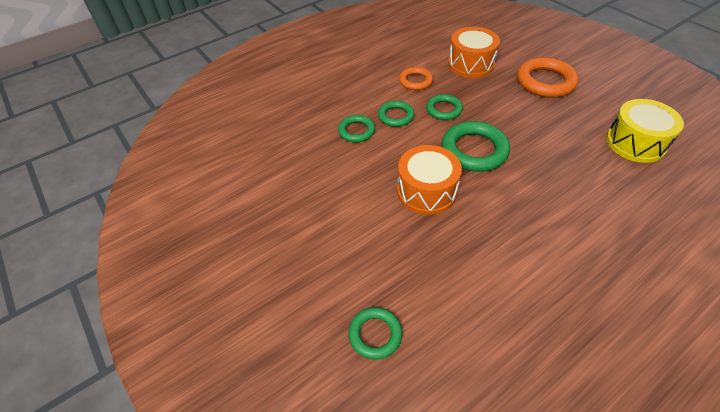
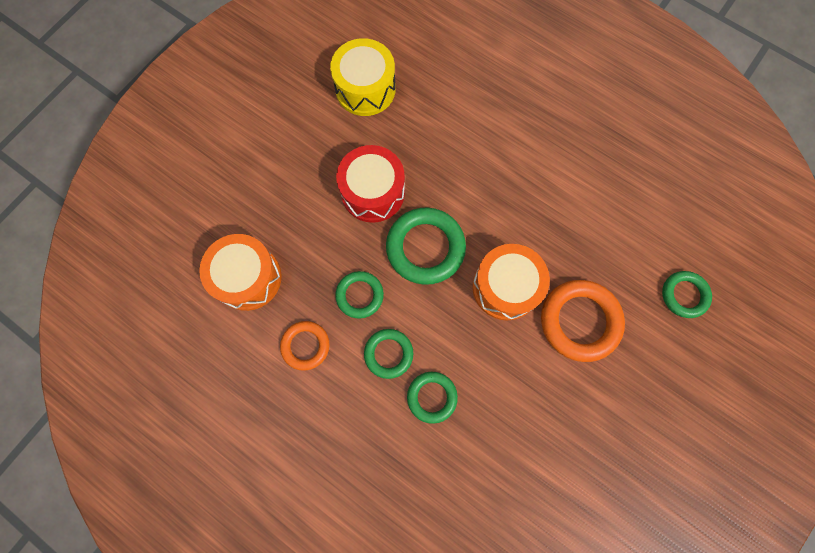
camera: 110 degrees left, 25 degrees up
orange ring [517,57,578,98] -> orange ring moved to [541,280,625,362]
none -> red drum [336,145,405,223]

